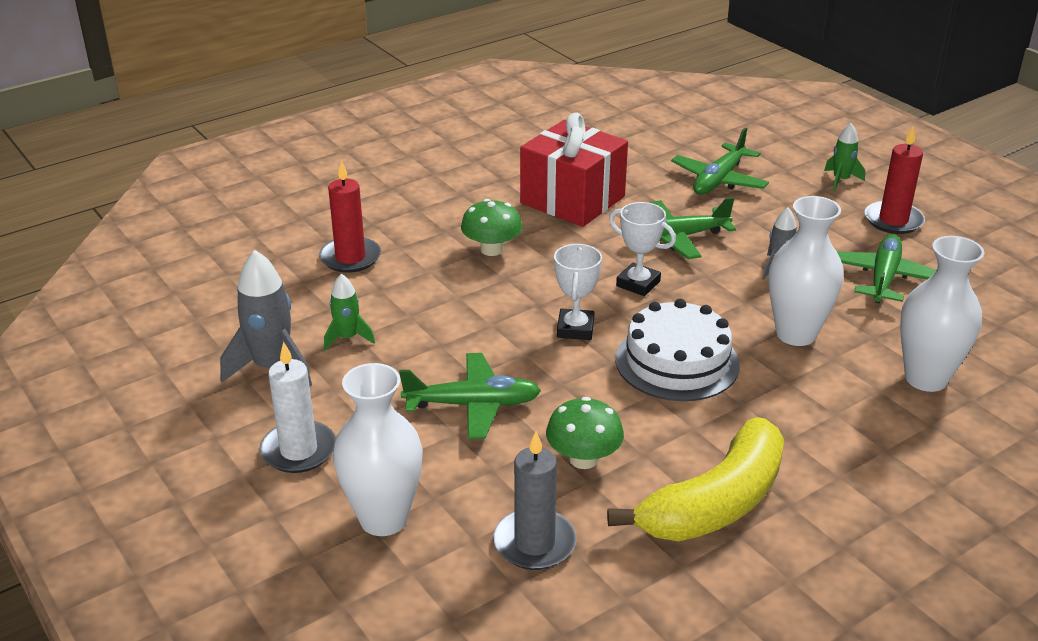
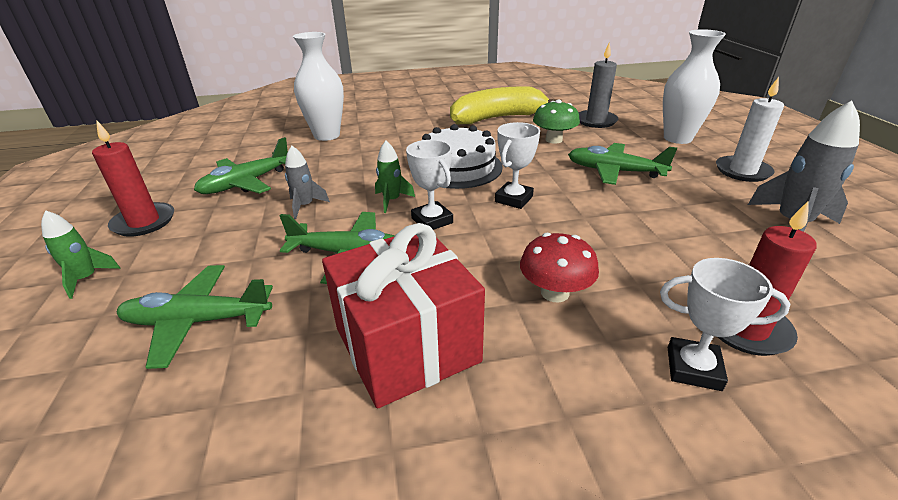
camera: 155 degrees left, 0 degrees up
green rocket [324,274,375,351] -> green rocket moved to [375,141,415,213]
green mushroom [461,199,522,256] -> red mushroom [520,233,599,303]
green plane [671,128,769,195] -> green plane turned 150 degrees counterclockwise [116,265,273,369]
white vase [769,196,844,346] -> none
none -> white trophy [660,258,791,391]

